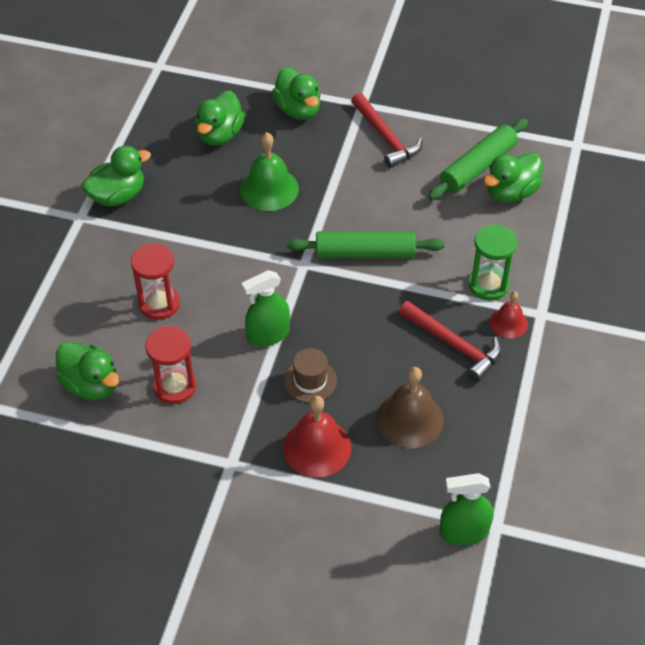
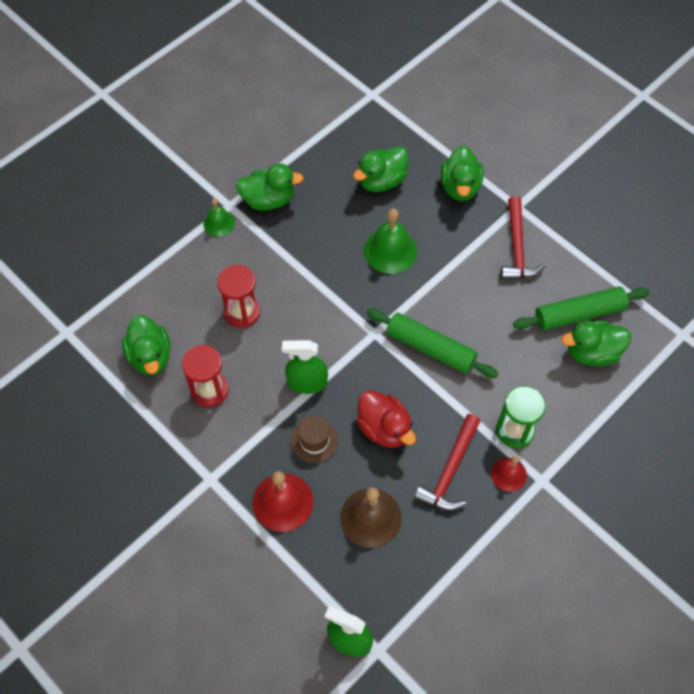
camera: 30 degrees right, 10 degrees up
red hammer [399,301,501,382] -> red hammer turned 45 degrees clockwise [414,414,480,511]
none -> green bell [203,198,235,237]
none -> red duck [357,390,416,448]

